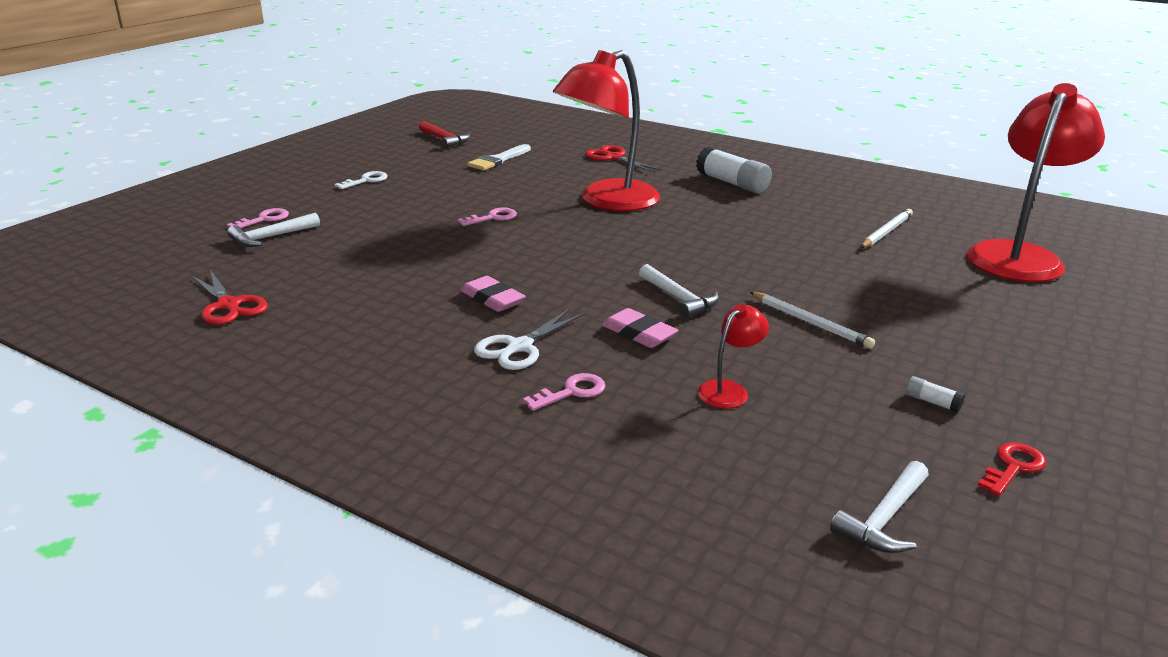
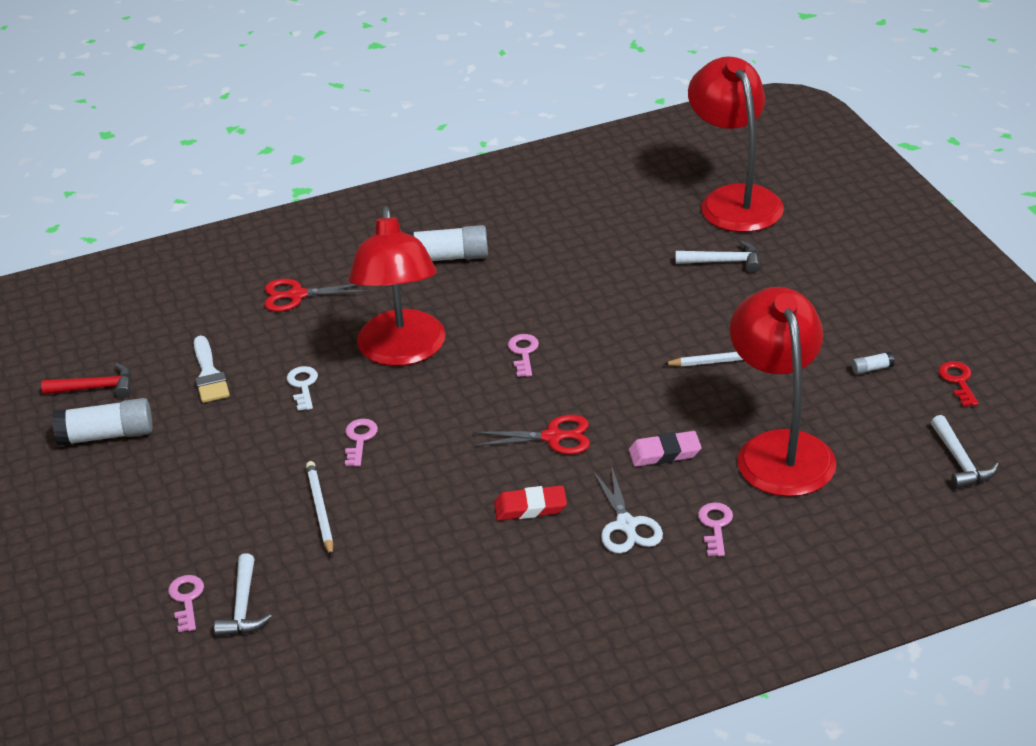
camera: 50 degrees left, 10 degrees up
red scissors [191,270,268,325] -> red scissors moved to [473,415,590,455]
white key [335,171,388,189] -> white key moved to [287,366,318,411]
pink eraser [460,276,526,312] -> red eraser [494,485,567,520]
white hammer [639,264,719,318] -> white hammer moved to [676,240,760,273]
red lamp [698,304,769,409] -> red lamp [730,287,836,497], size x2.38
white pencil [861,209,913,248] -> white pencil moved to [306,461,333,557]
none -> white glue stick [52,398,152,446]
none -> pink key [508,334,539,377]

